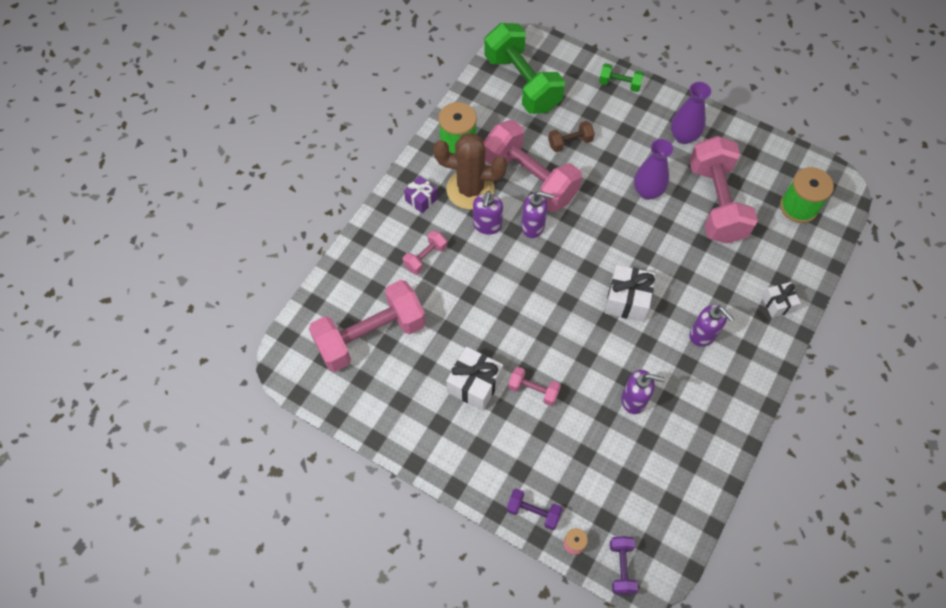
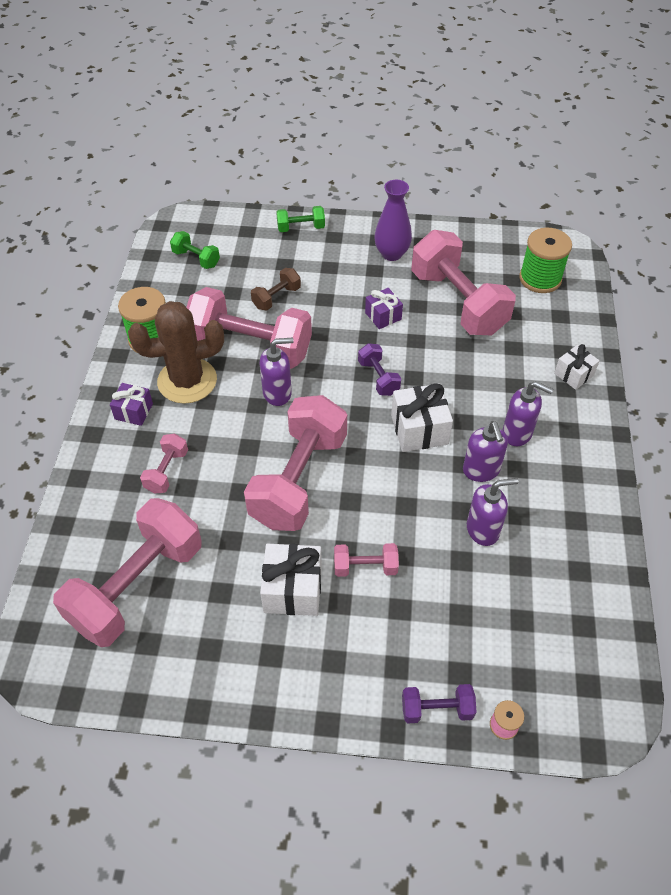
camera: 25 degrees left, 10 degrees down
purple soap dispenser [473,191,503,235] -> purple soap dispenser moved to [463,421,508,482]
green dumbbell [484,23,565,114] -> green dumbbell [170,231,220,269], size x0.45
purple dumbbell [610,536,638,595] -> purple dumbbell moved to [358,343,401,396]
purple vase [634,139,673,200] -> purple gift [365,288,403,329]
none -> pink dumbbell [244,395,347,531]

